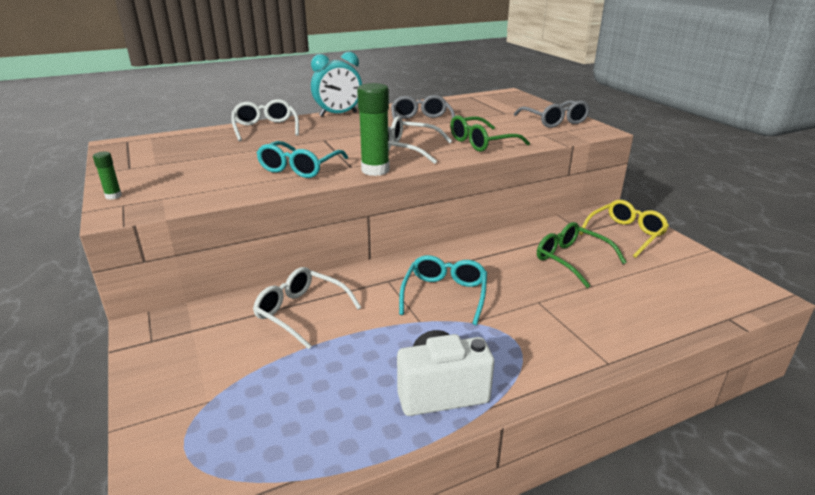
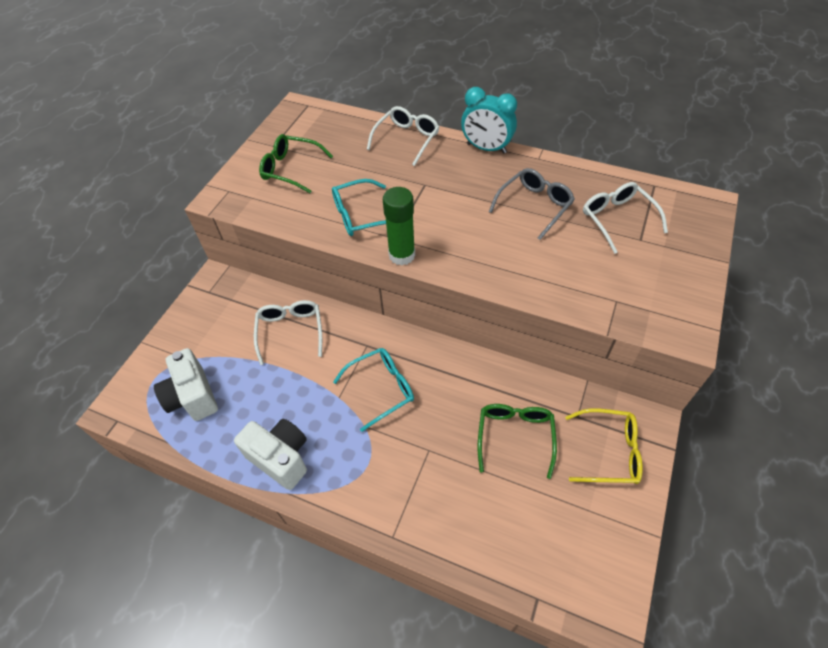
camera: 50 degrees right, 25 degrees up
green glue stick [93,152,122,200] -> none
white glasses [388,116,452,164] -> white glasses moved to [583,182,668,254]
green glasses [450,115,530,152] -> green glasses moved to [259,134,333,193]
grey glasses [514,100,590,128] -> none
none -> white camera [154,348,218,421]

